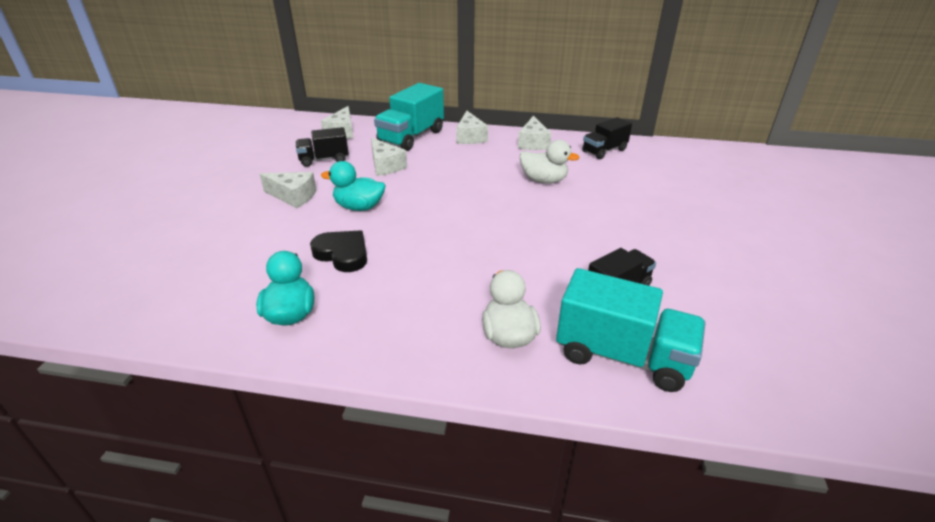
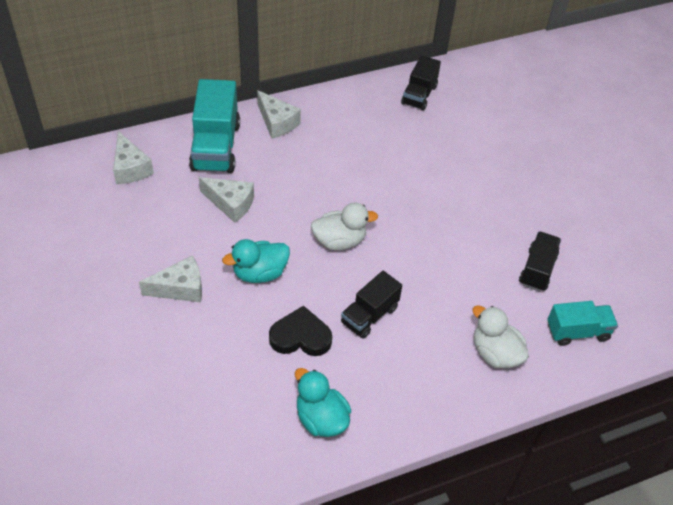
camera: 35 degrees left, 15 degrees up
black truck [296,127,349,167] -> black truck moved to [341,271,402,339]
white cheese [518,116,552,150] -> none
white duck [520,140,579,184] -> white duck moved to [311,203,378,251]
turquoise truck [556,268,706,392] -> turquoise truck [547,301,618,346], size x0.61

